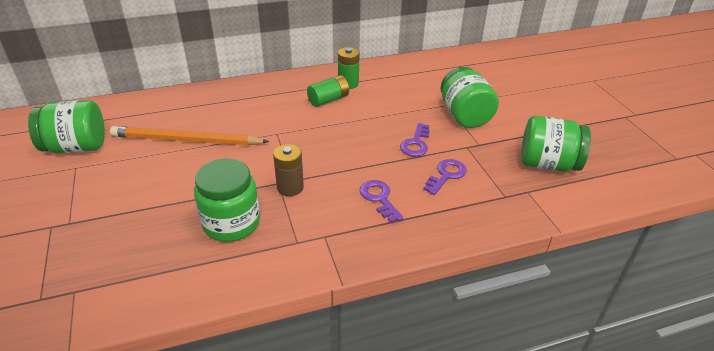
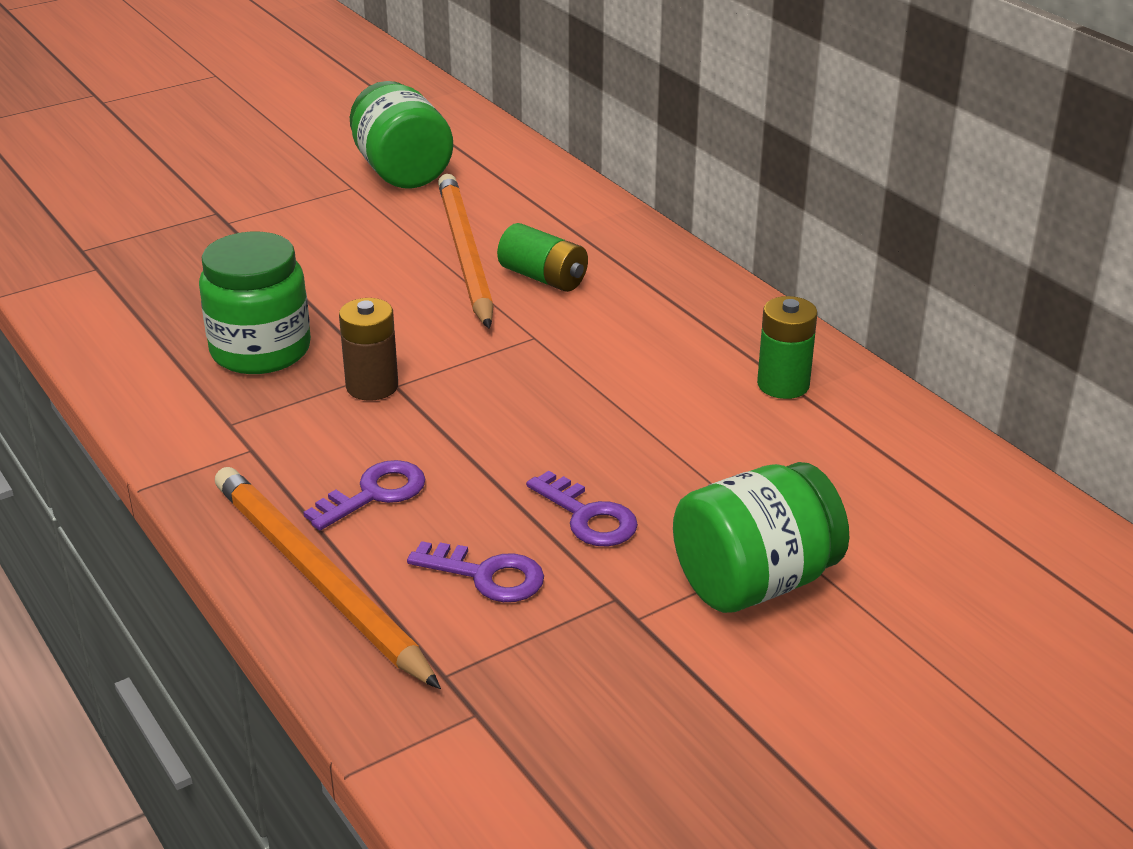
camera: 75 degrees right, 5 degrees down
green battery [307,75,349,107] -> green battery moved to [497,223,588,292]
purple key [400,123,430,157] -> purple key turned 135 degrees counterclockwise [526,471,638,546]
green jar [521,116,591,172] -> none
none -> orange pencil [215,467,441,689]

